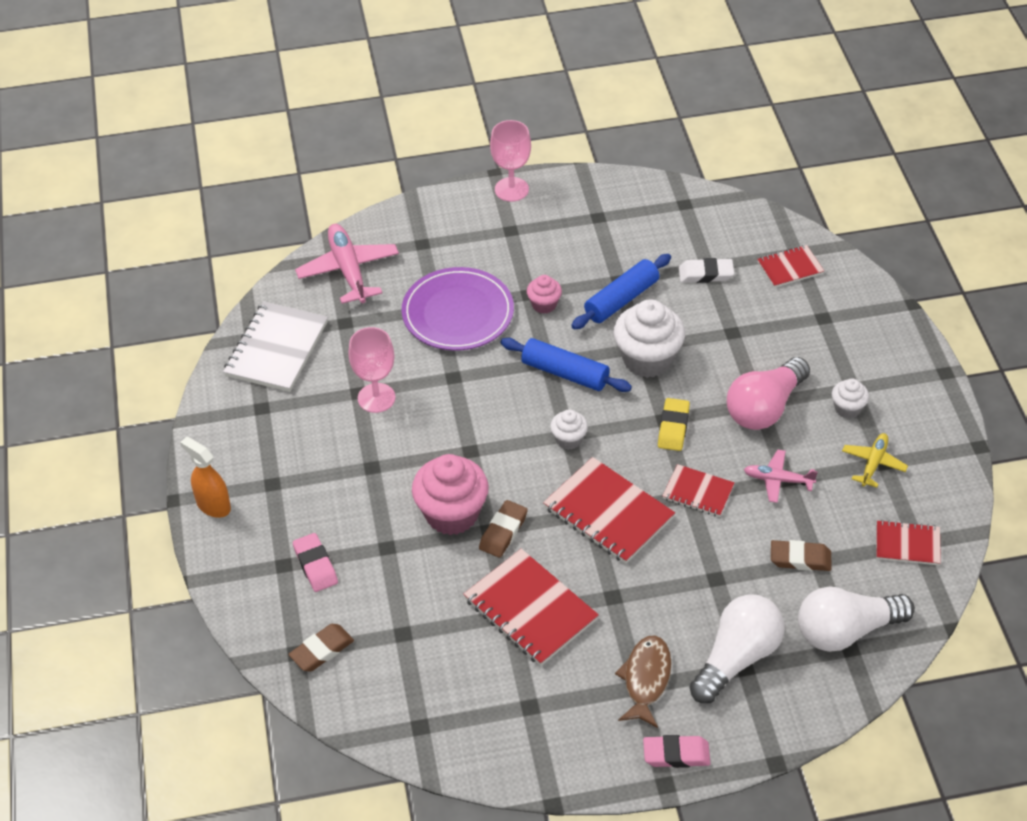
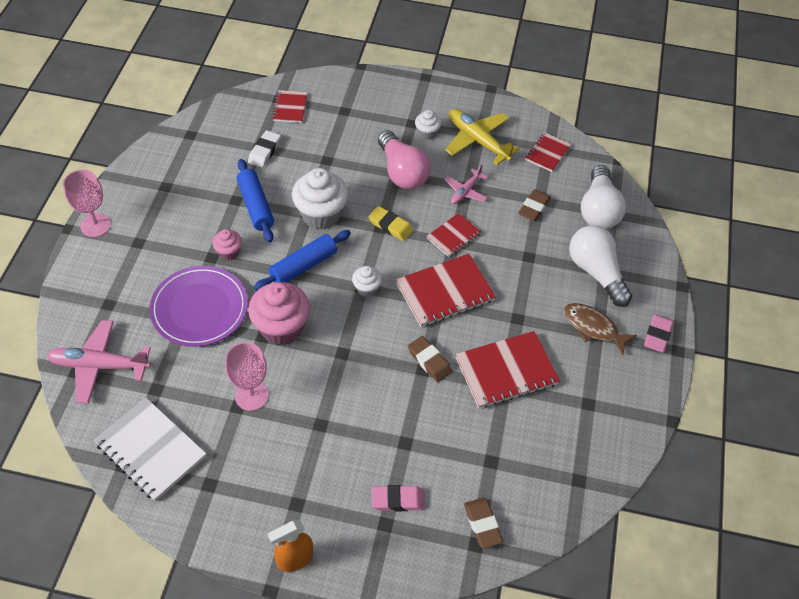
camera: 70 degrees left, 5 degrees up
pink cupcake [412,454,489,535] -> pink cupcake moved to [248,282,310,345]
yellow plane [842,433,908,488] -> yellow plane [445,109,520,165], size x1.74

